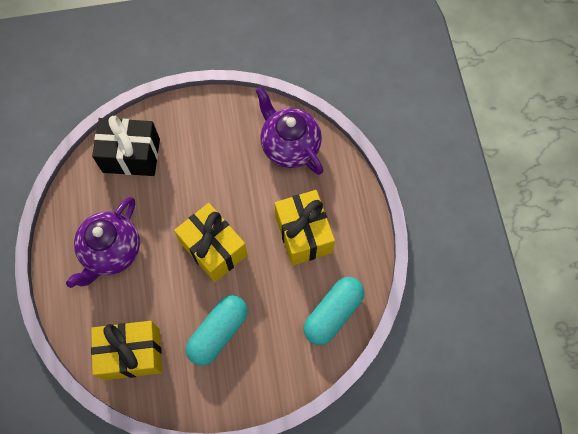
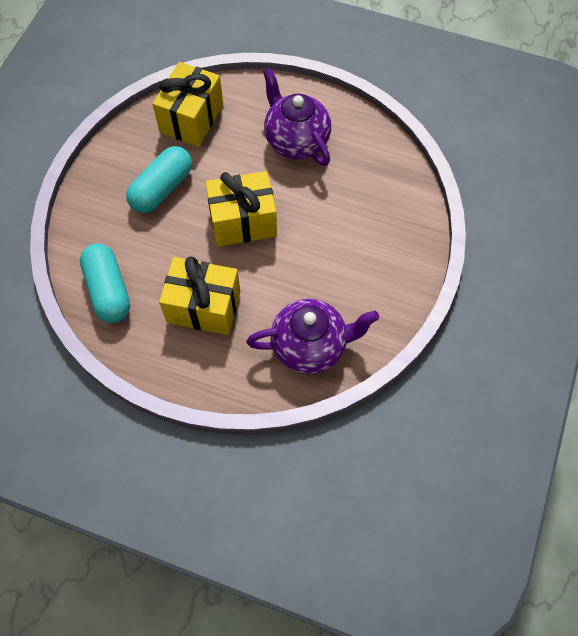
camera: 120 degrees right, 5 degrees down
black gift [92,116,160,176] -> none
turquoise capsule [186,295,248,366] -> turquoise capsule turned 60 degrees clockwise [126,146,192,213]

